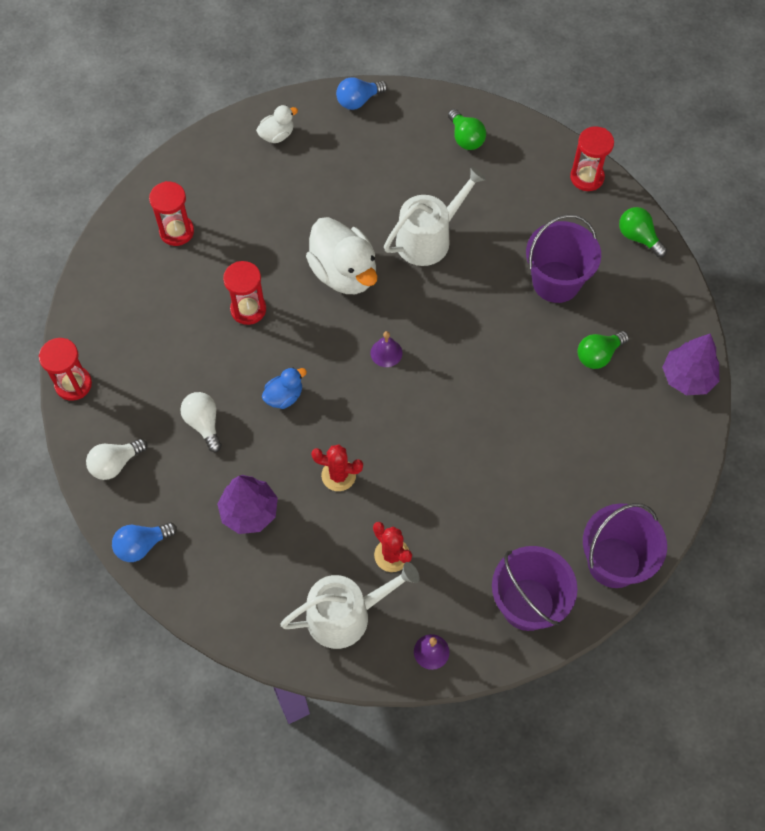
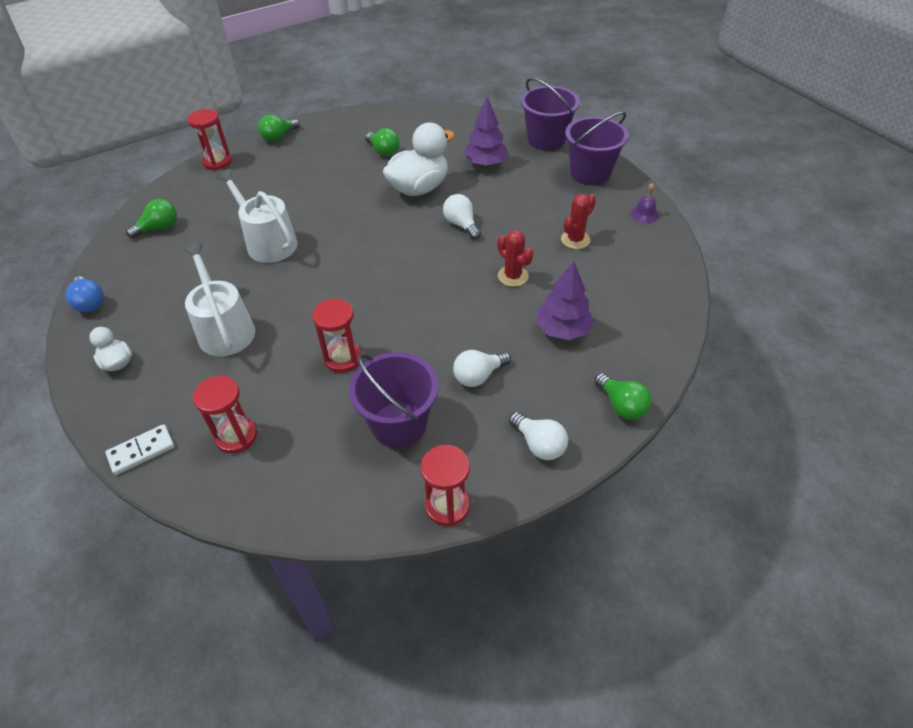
camera: 95 degrees left, 15 degrees down
blue light bulb [112,522,177,562] -> green light bulb [594,373,652,420]
blue duck [262,367,307,409] -> none
white watering can [280,562,419,649] -> white watering can moved to [182,243,255,356]
white duck [306,217,377,294] -> white duck moved to [383,123,455,196]
red cactus [311,444,363,491] -> red cactus turned 45 degrees counterclockwise [497,230,533,287]
purple bell [371,331,402,367] -> none
purple bucket [526,214,601,303] -> purple bucket moved to [349,352,438,448]
purple tree [662,333,719,395] -> purple tree moved to [464,97,509,167]
none -> white domino [105,424,175,475]
none -> white light bulb [443,194,481,239]

